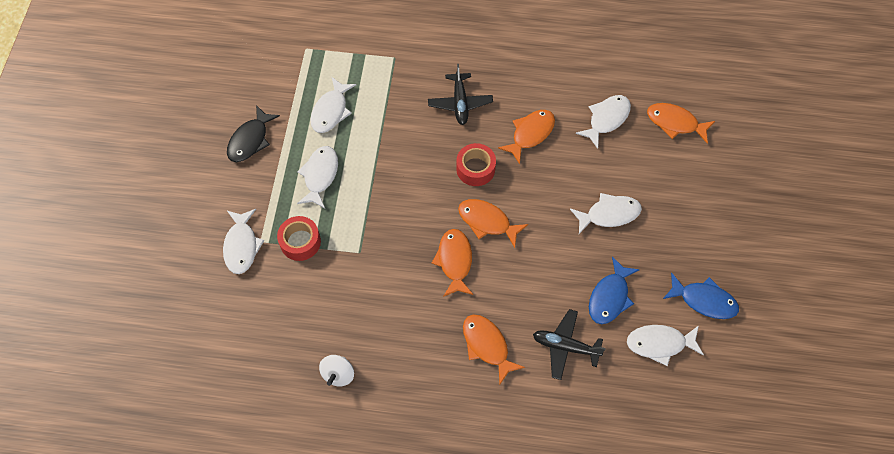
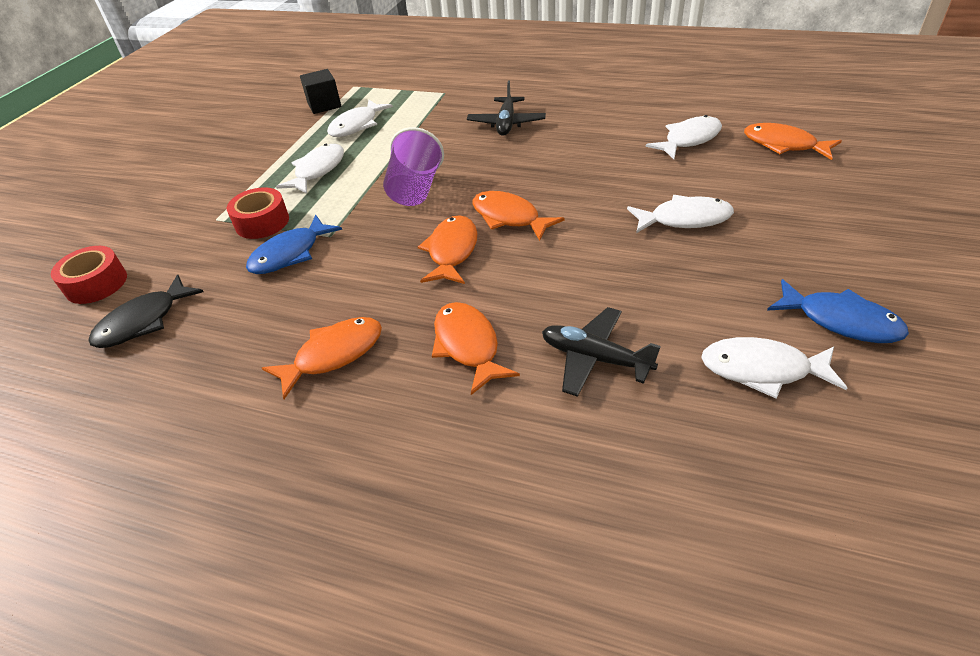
camera: 15 degrees right, 20 degrees down
white fish [223,209,265,274] -> none
black fish [227,105,280,162] -> black fish moved to [89,275,204,348]
white spinning top [319,355,354,387] -> none
red tape [456,143,496,186] -> red tape moved to [51,246,127,304]
orange fish [498,110,555,164] -> orange fish moved to [262,317,382,399]
blue fish [589,257,640,324] -> blue fish moved to [246,215,342,274]
none -> black cube [300,69,341,114]
none -> purple cup [383,127,444,206]

